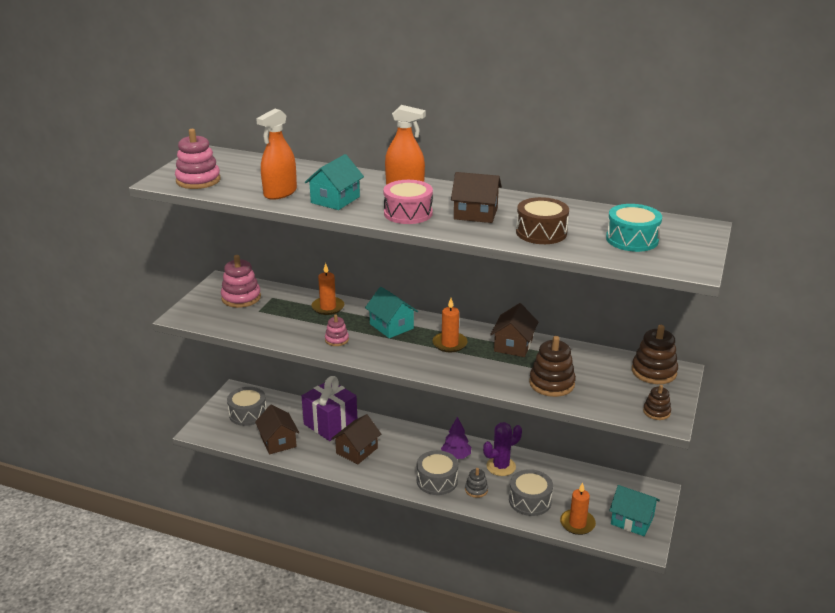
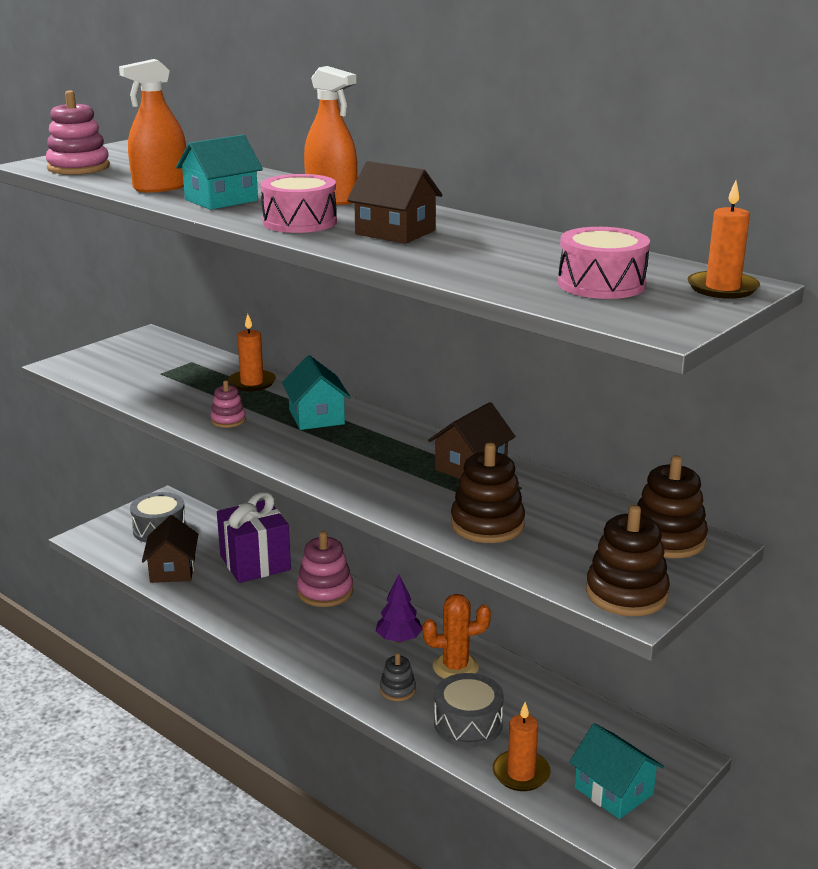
camera: 20 degrees right, 5 degrees down
pink stacking toy [221,255,261,308] -> pink stacking toy moved to [297,531,353,607]
brown house [331,414,381,464] -> none
grey drum [417,450,458,495] -> none
orange candle [433,298,468,352] -> orange candle moved to [688,181,760,299]
purple cactus [483,422,522,476] -> orange cactus [423,594,491,679]
brown drum [516,197,569,244] -> none
turquoise drum [606,204,662,252] -> pink drum [558,227,650,299]
brown stacking toy [643,385,671,420] -> brown stacking toy [586,505,670,616], size x1.76

